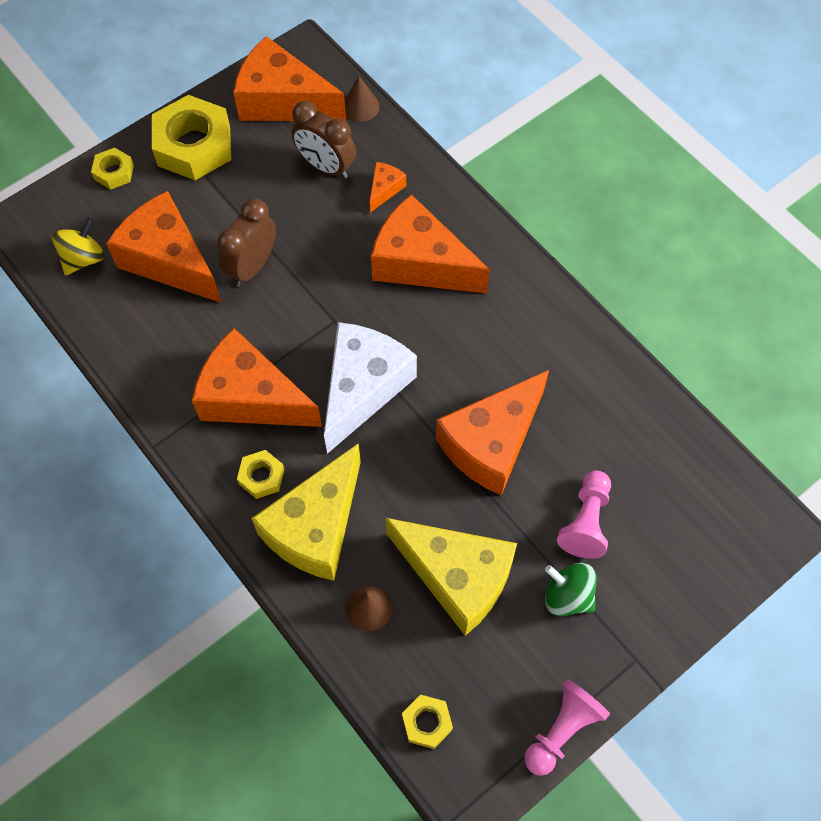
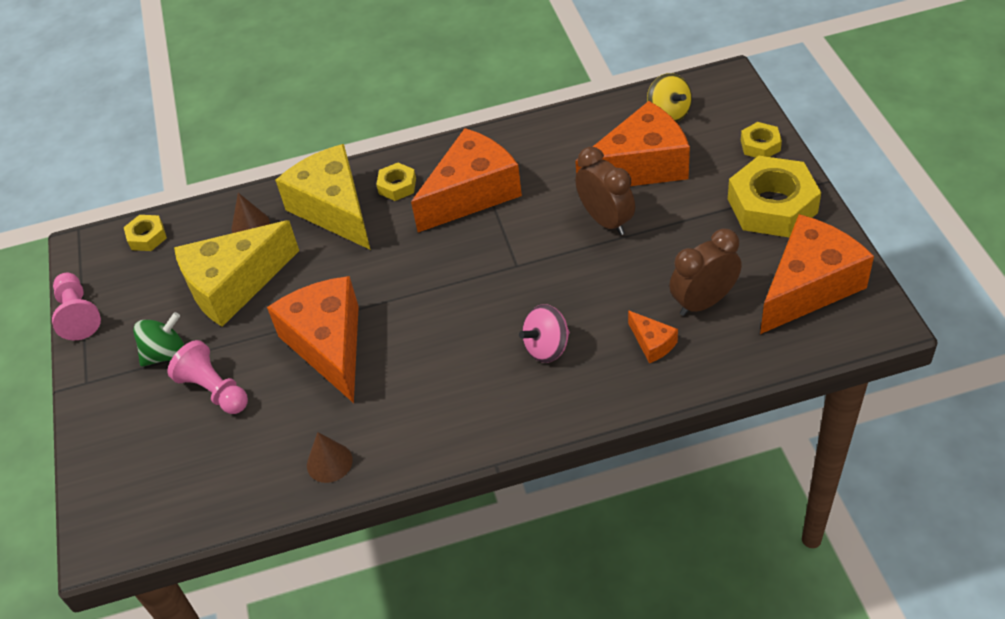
camera: 120 degrees right, 15 degrees down
white cheese [324,322,417,454] -> none
brown cone [345,76,380,122] -> brown cone moved to [307,432,353,483]
orange cheese [371,194,490,294] -> pink spinning top [519,304,570,363]

